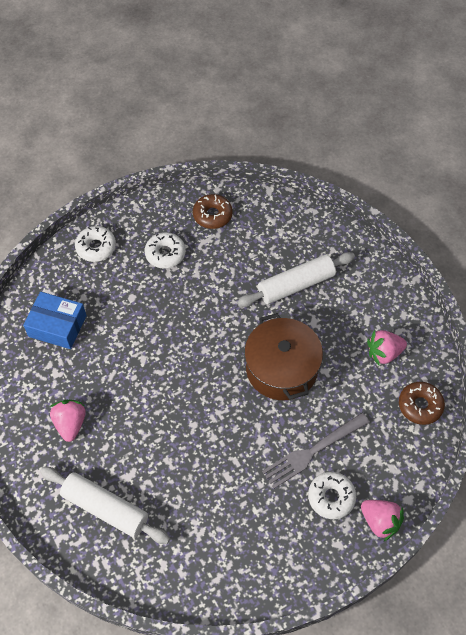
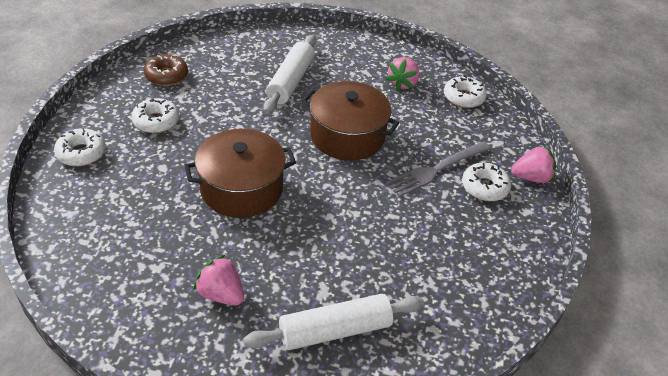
camera: 50 degrees left, 15 degrees down
blue box [23,292,87,349] -> none
grey fork [262,413,370,489] -> grey fork turned 45 degrees clockwise [386,141,491,197]
brown donut [399,382,445,425] -> white donut [444,76,487,108]
none -> brown pot [184,129,296,218]

